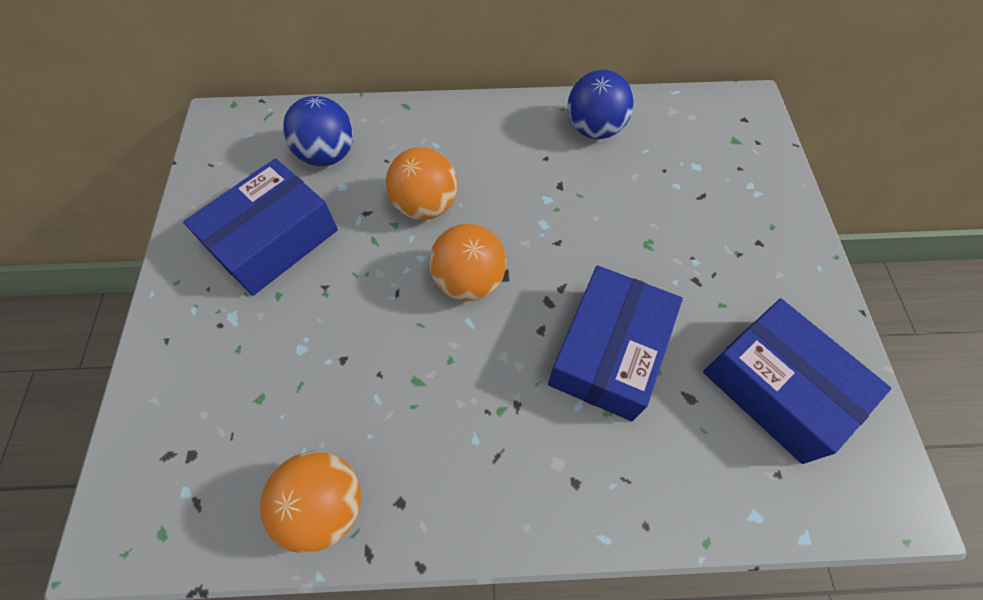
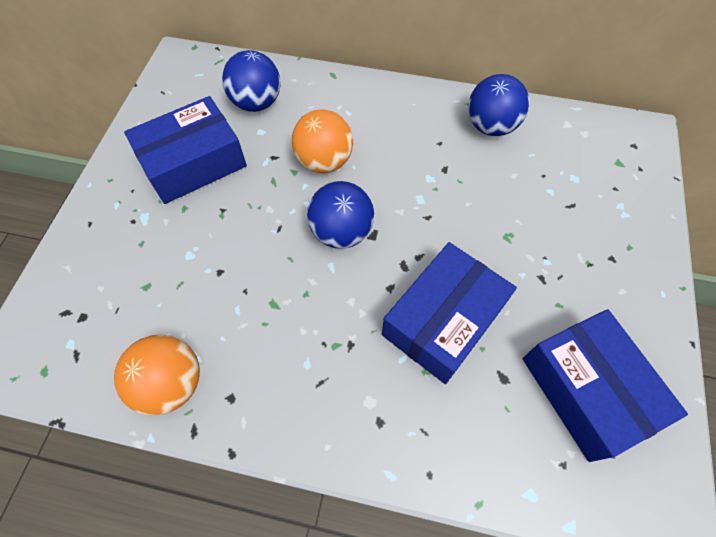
camera: 15 degrees right, 0 degrees up
orange ball [429,224,506,301] -> blue ball [307,181,374,249]

